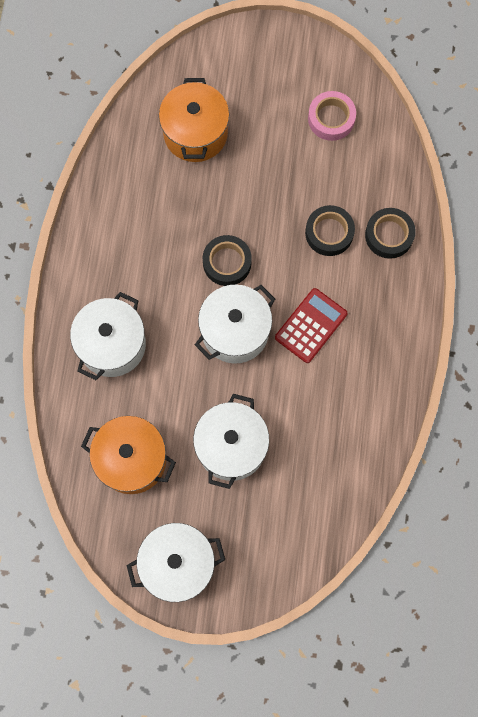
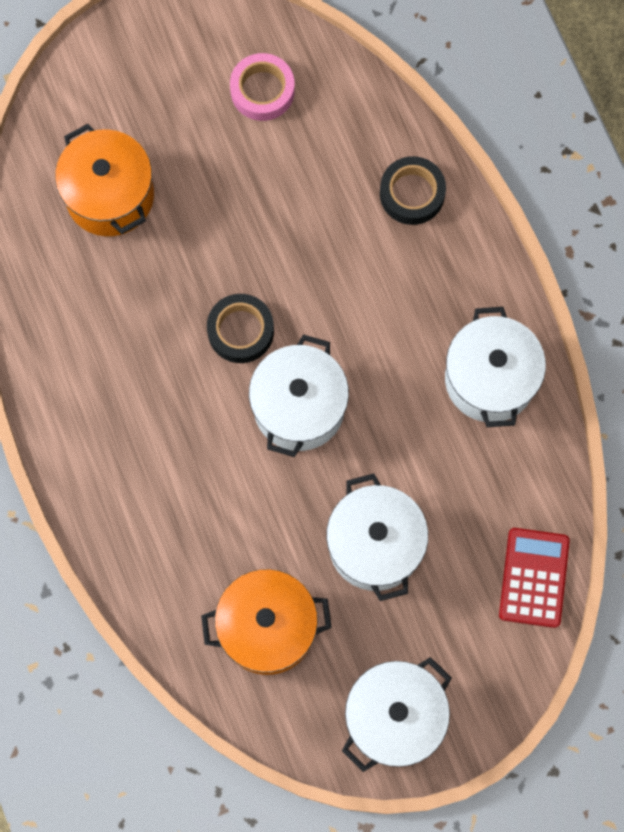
camera: 30 degrees left, 0 degrees up
white pot [70,292,146,380] -> white pot moved to [445,307,546,427]
red calculator [275,288,347,363] -> red calculator moved to [499,528,570,628]
black tape [305,205,355,256] -> none

